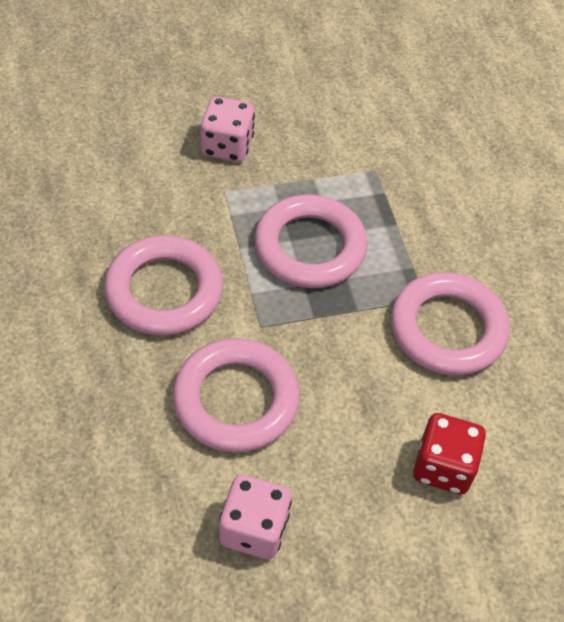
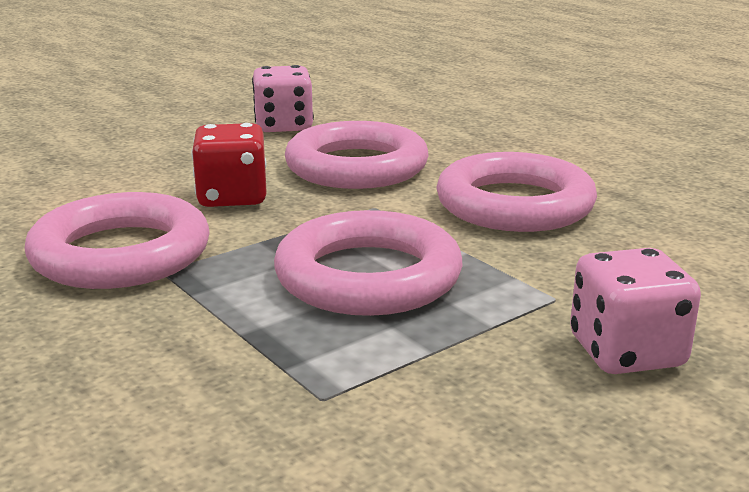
camera: 160 degrees right, 30 degrees down
red dice [413,413,486,495] -> red dice moved to [191,123,267,207]

